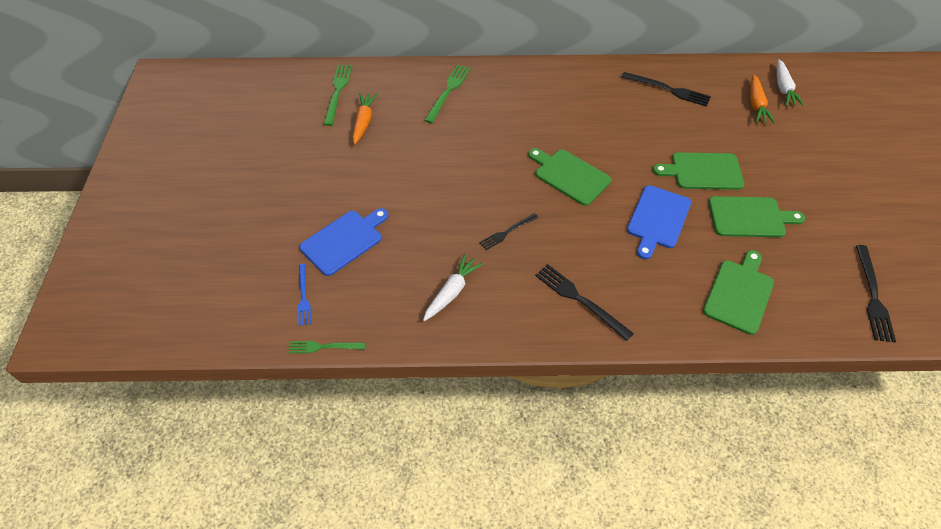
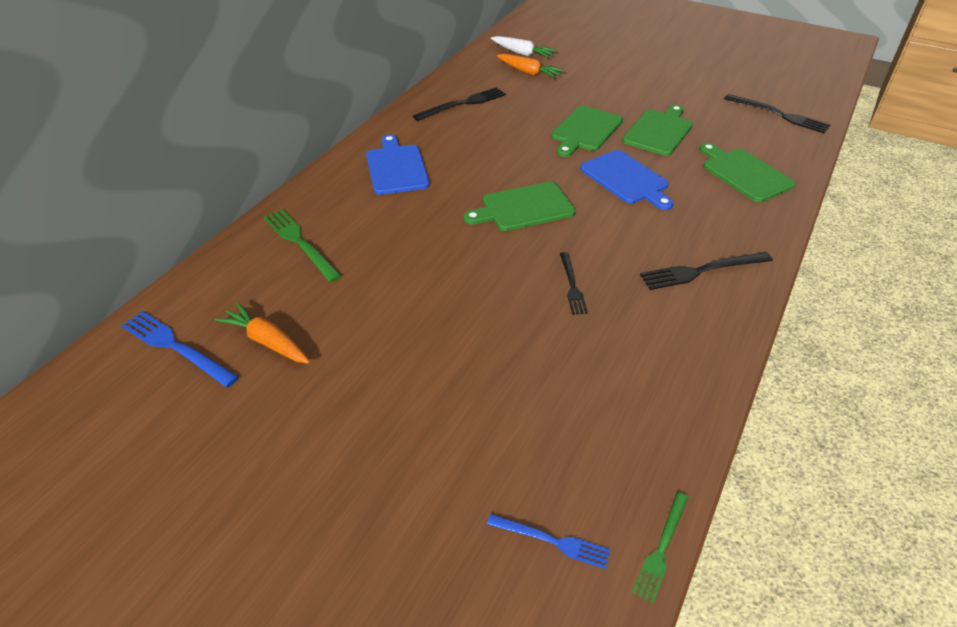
camera: 60 degrees left, 10 degrees down
blue cutting board [299,208,388,276] -> blue cutting board moved to [366,134,430,195]
green fork [323,65,352,126] -> blue fork [121,311,239,387]
white carrot [423,254,483,321] -> none

